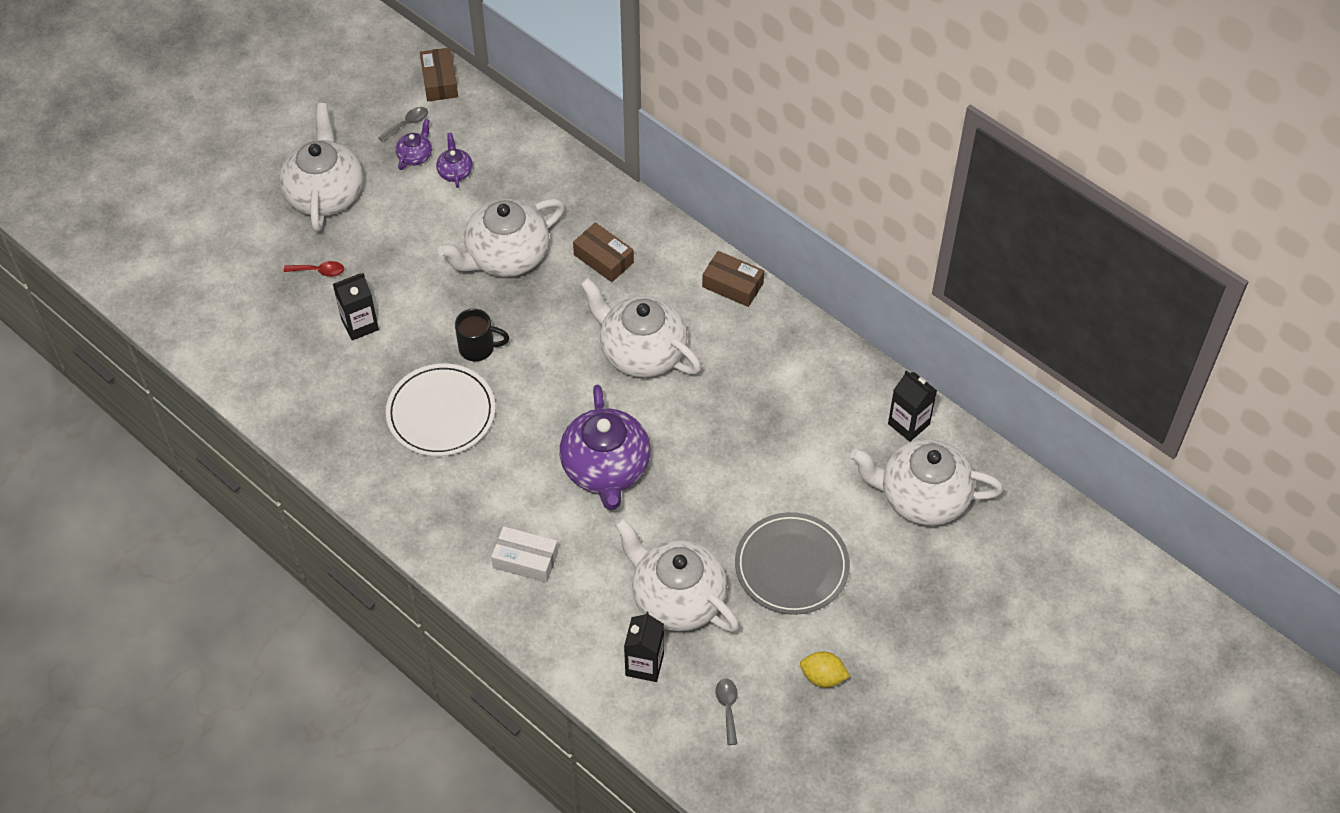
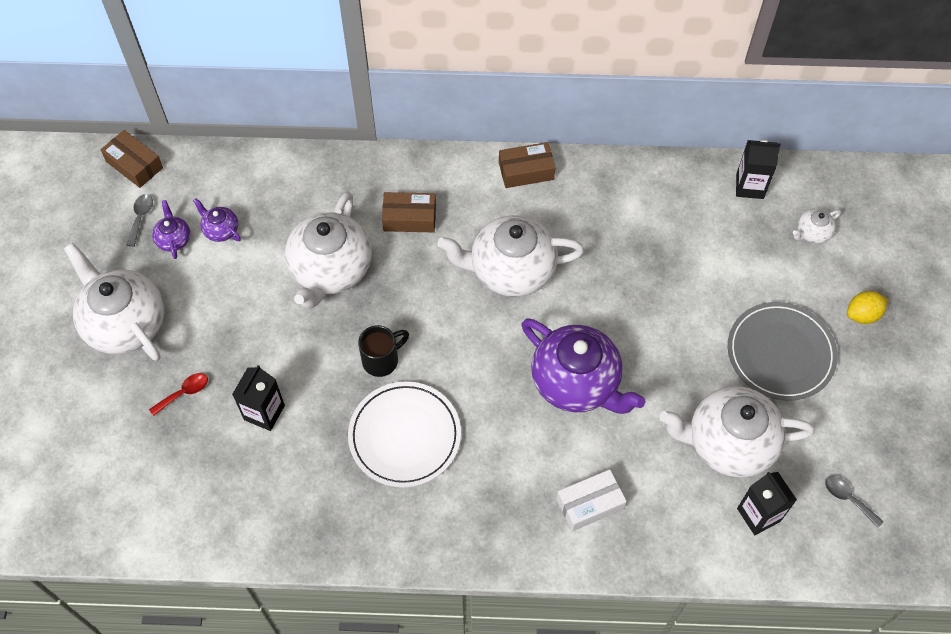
camera: 40 degrees left, 5 degrees up
yellow lemon [800,651,850,688] -> yellow lemon moved to [847,291,888,324]
white teapot [850,439,1004,526] -> white teapot [793,209,841,244], size x0.44

